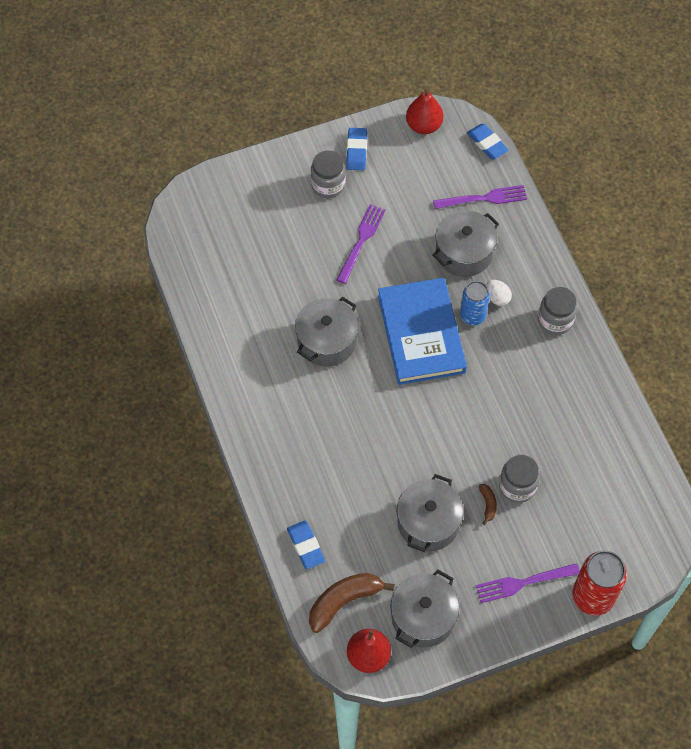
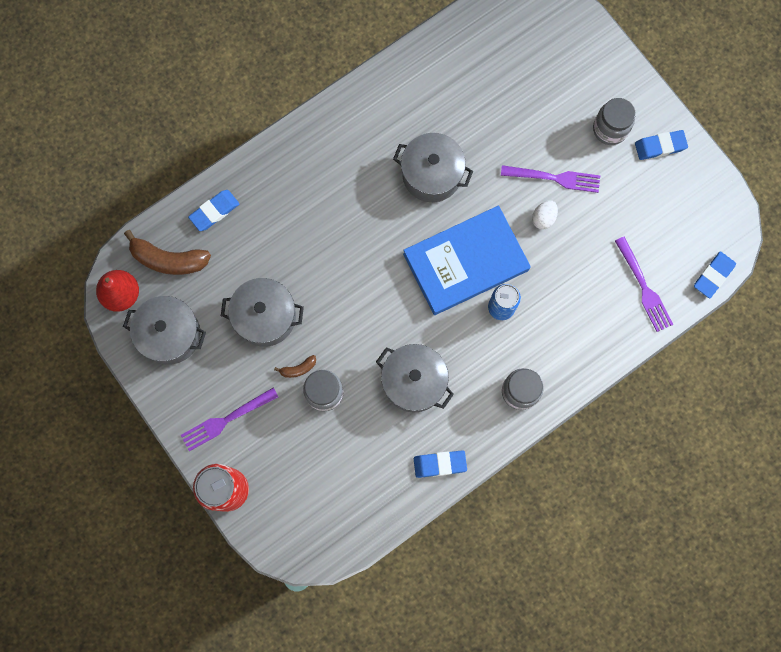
camera: 75 degrees right, 15 degrees up
brown banana [309,573,394,633] -> brown banana turned 150 degrees clockwise [124,230,211,275]
red pear [406,89,444,134] -> none
grey pot [432,210,499,277] -> grey pot moved to [376,344,454,413]
purple fork [475,563,580,603] -> purple fork turned 90 degrees counterclockwise [181,388,278,451]
white egg [486,280,512,306] -> white egg moved to [532,200,558,229]
none -> blue eraser [414,450,467,478]

